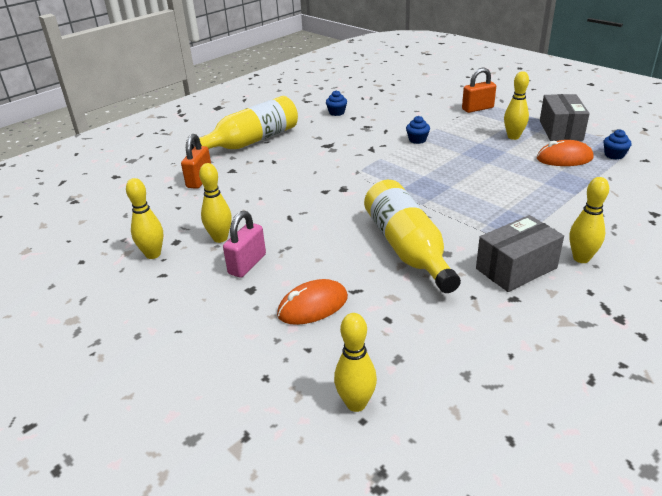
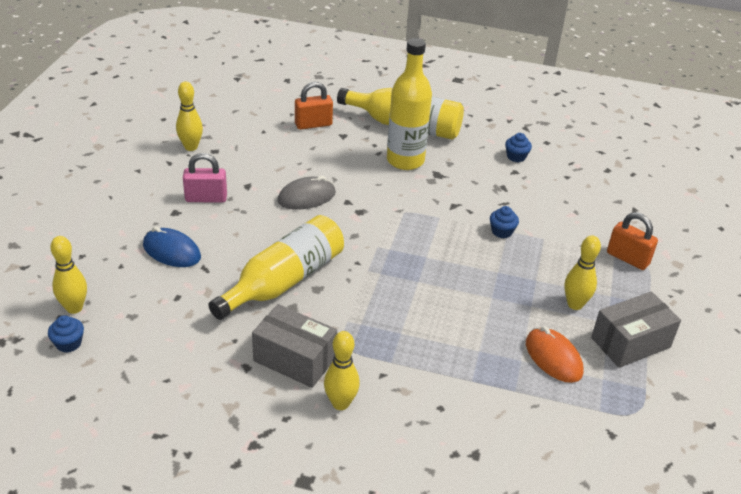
camera: 55 degrees right, 5 degrees up
yellow bowling pin [199,163,232,243] -> none
orange mouse [277,279,348,325] -> blue mouse [143,226,201,267]
blue cupcake [604,129,632,160] -> blue cupcake moved to [48,315,84,353]
none -> grey mouse [277,176,336,210]
none -> yellow bottle [387,38,432,170]

